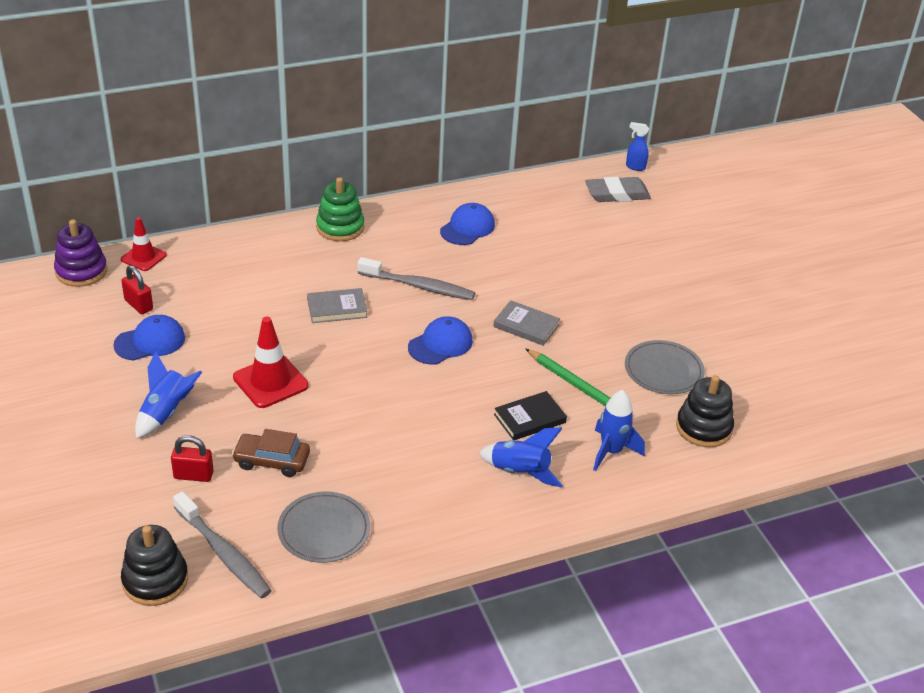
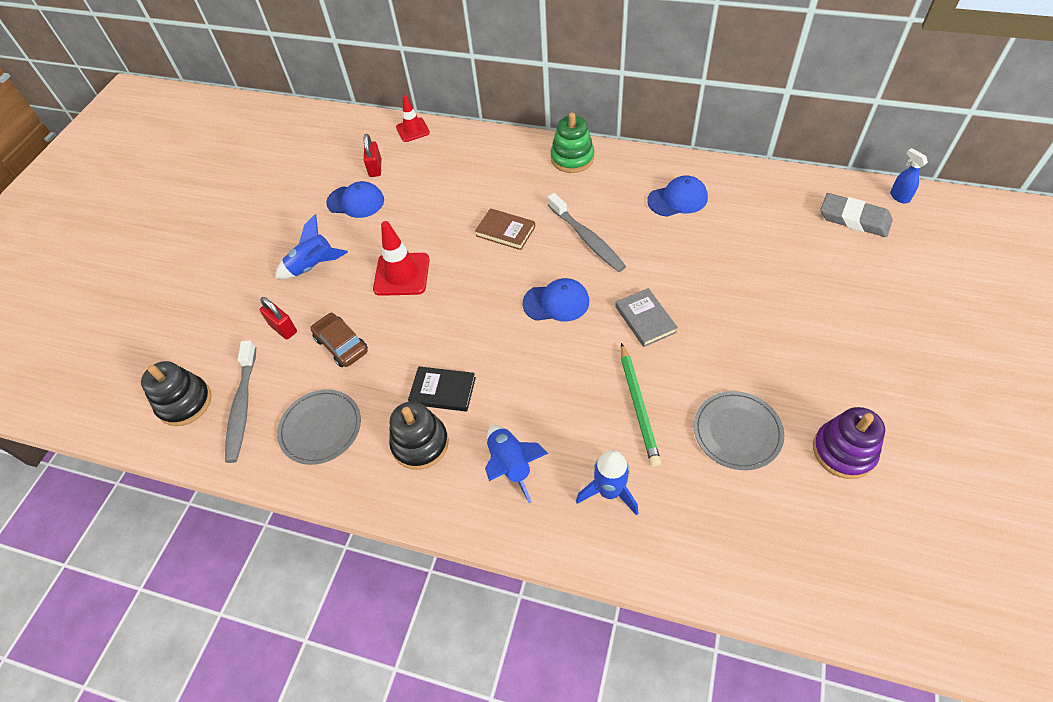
camera: 45 degrees right, 15 degrees up
purple stacking toy [54,220,107,287] -> purple stacking toy moved to [813,407,885,479]
grey book [307,288,368,323] -> brown book [475,208,535,250]
black book [494,391,567,441] -> black book moved to [408,366,476,412]
black stacking toy [676,375,734,447] -> black stacking toy moved to [389,401,449,470]

